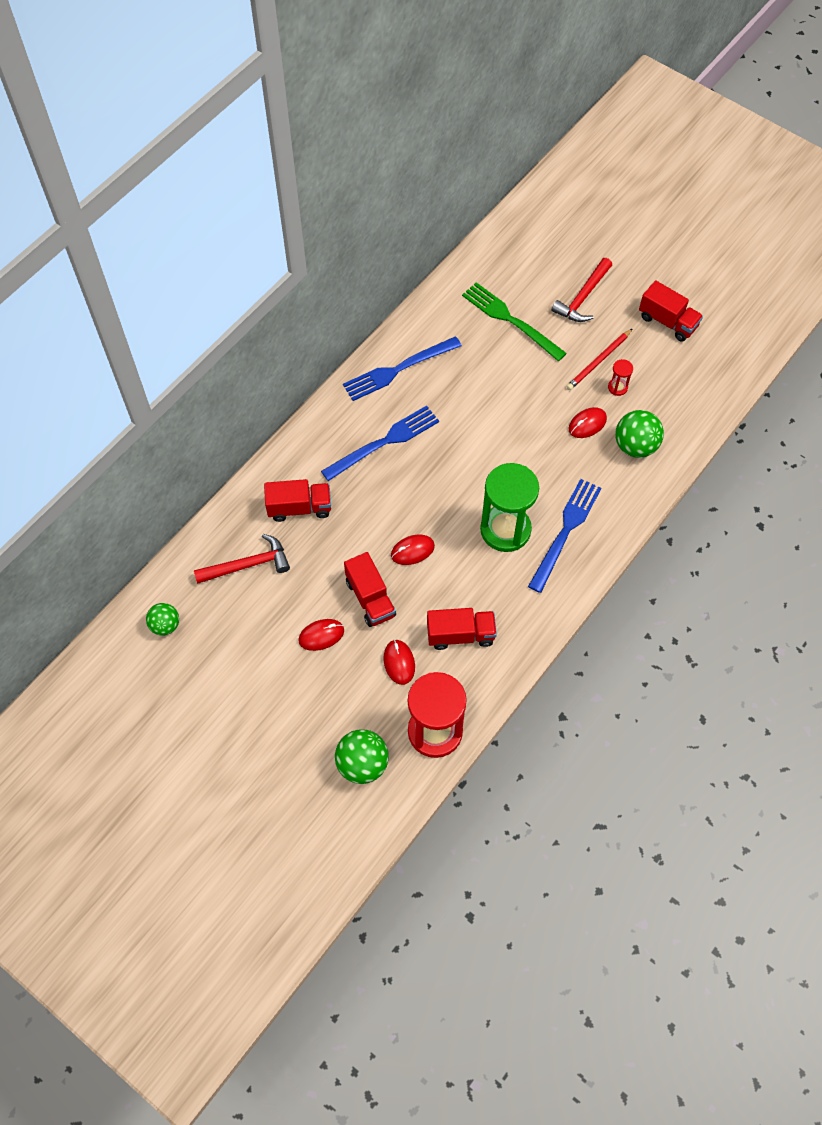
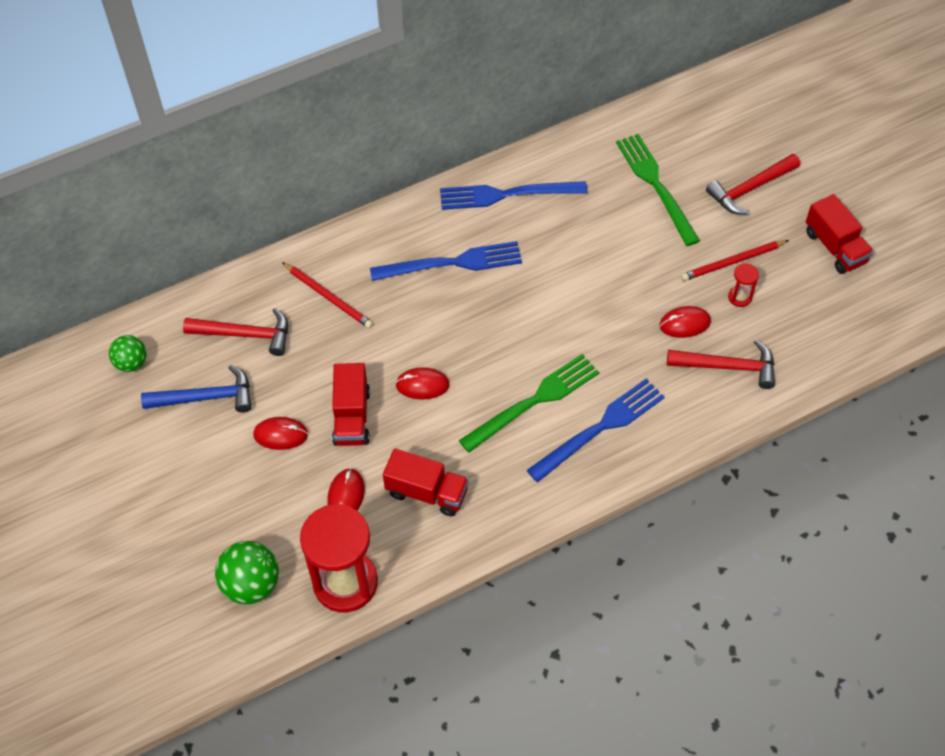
camera: 25 degrees right, 5 degrees down
red truck [264,479,331,522] -> red pencil [282,262,373,328]
green hourglass [480,463,539,552] -> green fork [459,354,599,453]
green ball [615,410,664,458] -> red hammer [667,340,775,389]
none -> blue hammer [141,365,252,413]

